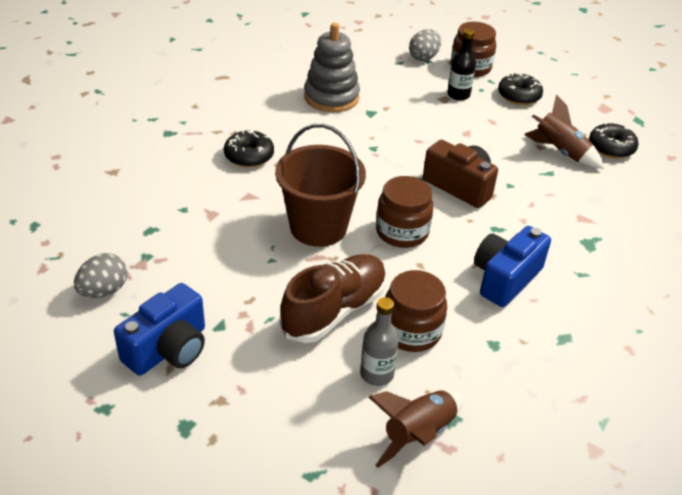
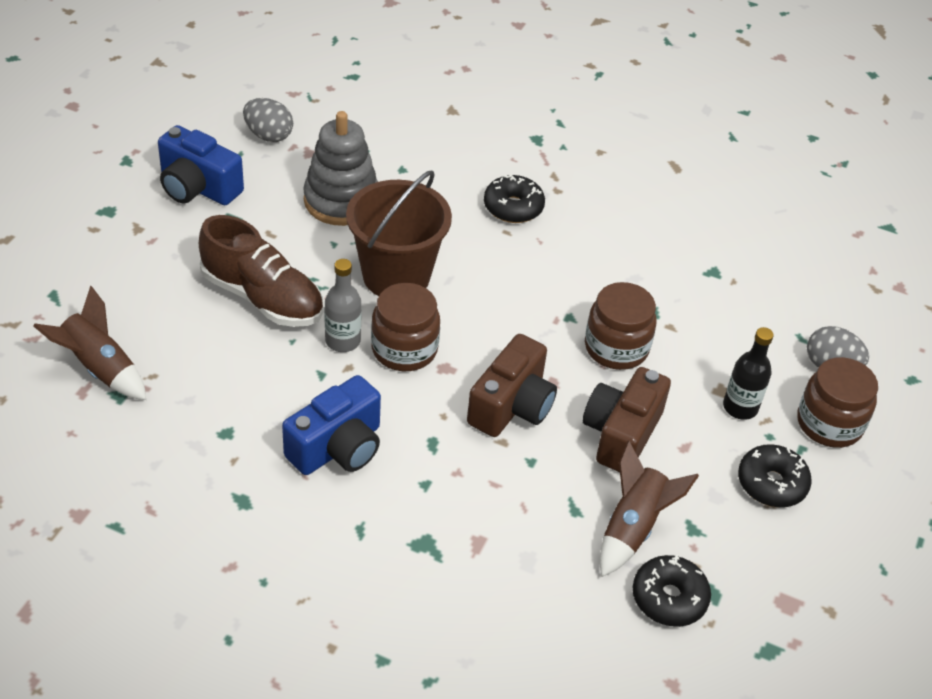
camera: 80 degrees right, 5 degrees up
grey stacking toy [304,23,360,112] -> grey stacking toy moved to [303,111,378,226]
grey bottle [360,297,399,386] -> grey bottle moved to [324,259,362,352]
brown jar [385,270,447,352] -> brown jar moved to [585,282,657,370]
blue camera [474,226,551,307] -> blue camera turned 105 degrees clockwise [282,375,381,475]
none -> brown camera [583,367,671,472]

